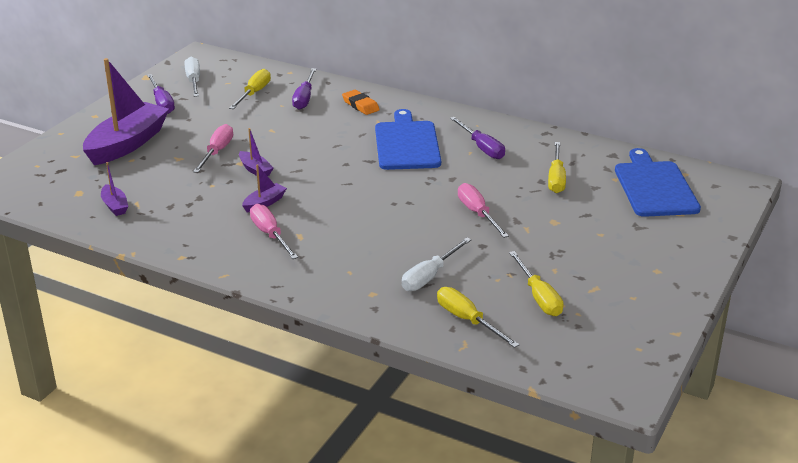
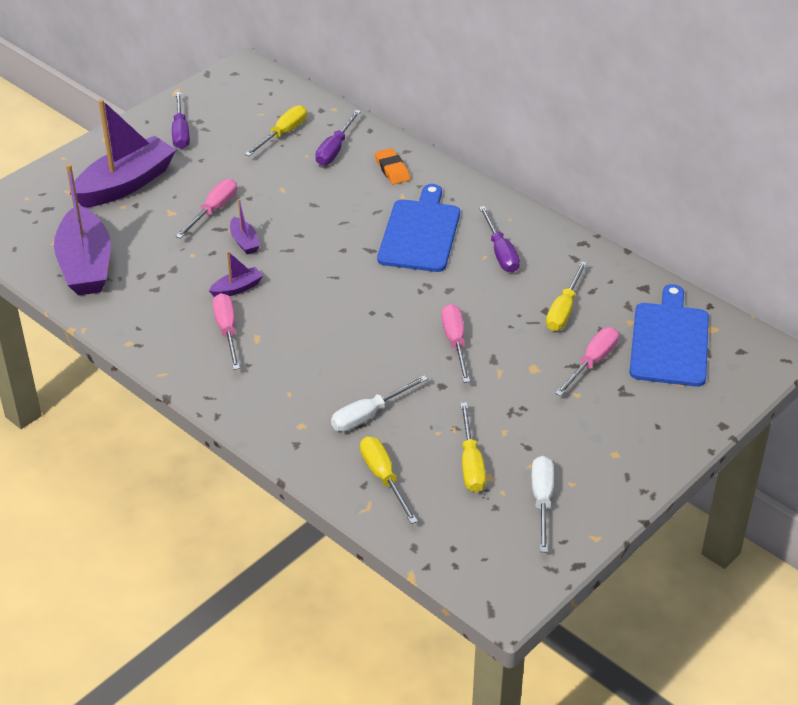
camera: 15 degrees right, 10 degrees up
purple boat [101,162,128,216] -> purple boat [54,164,111,296], size x2.27
white screwdriver [184,57,200,97] -> white screwdriver moved to [532,456,554,553]
none -> pink screwdriver [555,327,619,396]

